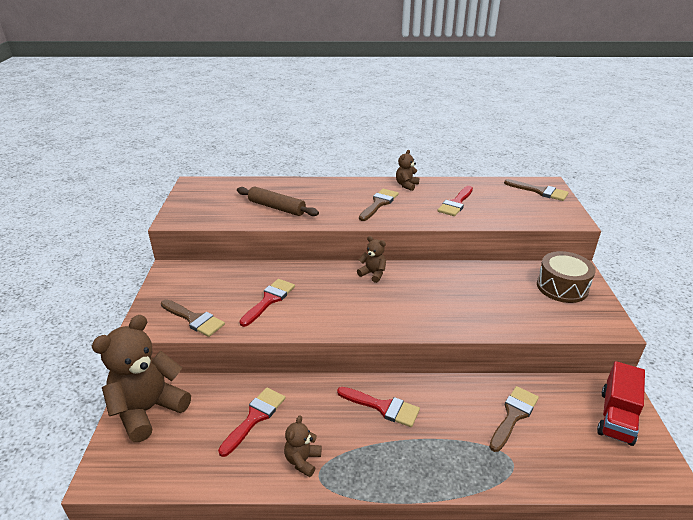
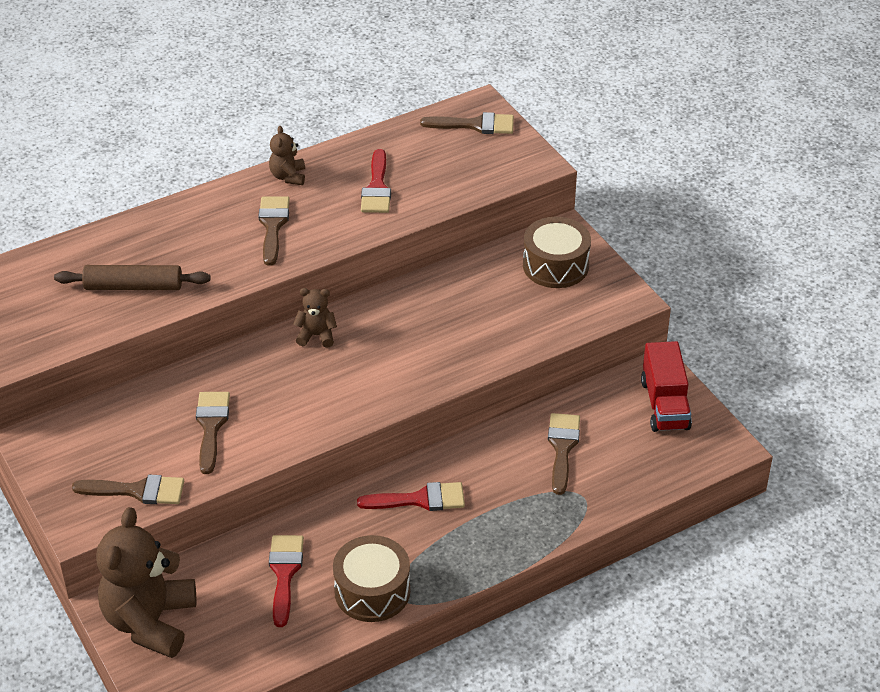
camera: 30 degrees left, 10 degrees up
red brush [239,279,295,327] -> brown brush [196,392,230,474]
brown teddy bear [284,415,321,477] -> brown drum [333,535,410,622]

